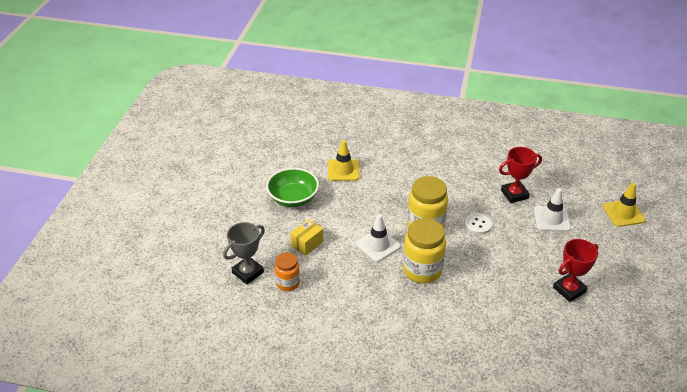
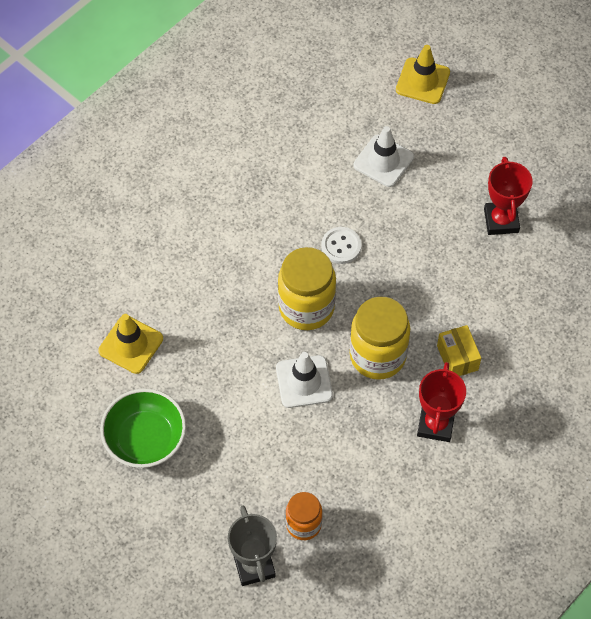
camera: 60 degrees left, 20 degrees up
yellow box [290,219,324,256] -> yellow box moved to [437,325,481,376]
red trophy [499,147,542,203] -> red trophy moved to [417,362,466,442]

